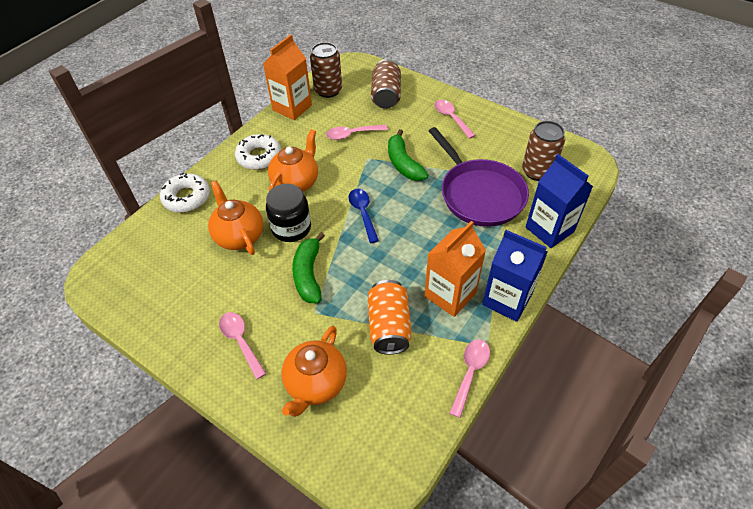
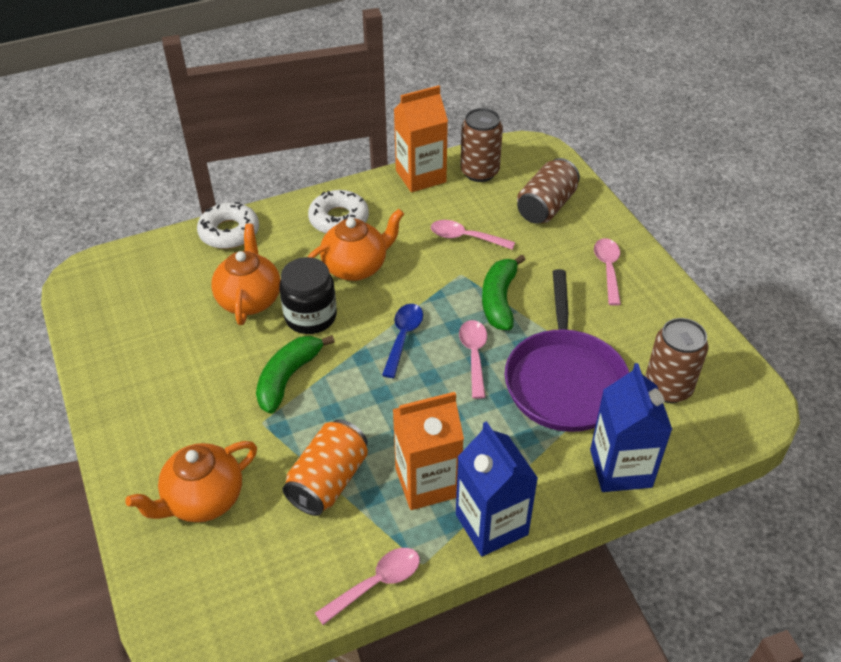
camera: 30 degrees right, 5 degrees down
pink spoon [219,312,266,380] -> pink spoon moved to [459,320,487,399]

